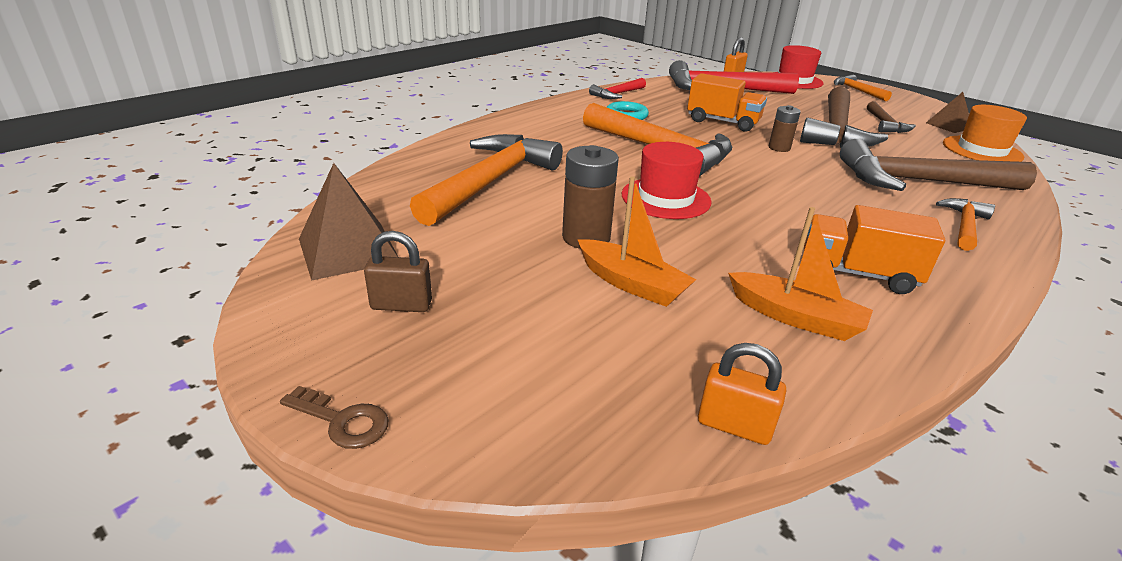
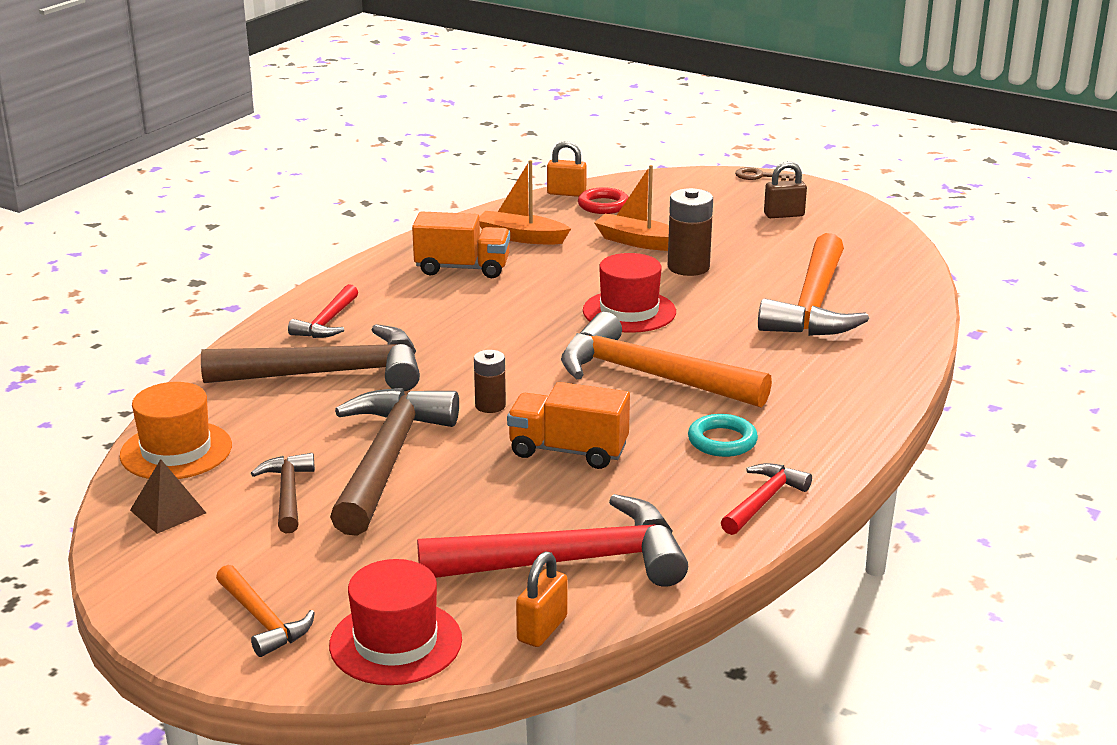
camera: 170 degrees right, 5 degrees down
brown pyramid [299,163,398,281] -> none
orange hammer [936,198,995,251] -> red hammer [288,284,358,338]
none -> red ring [578,187,629,214]

